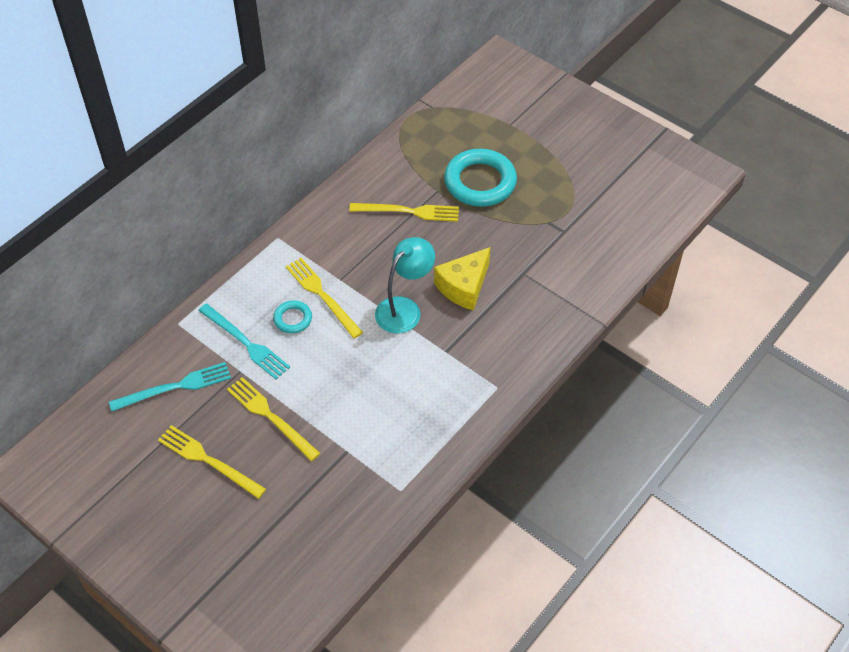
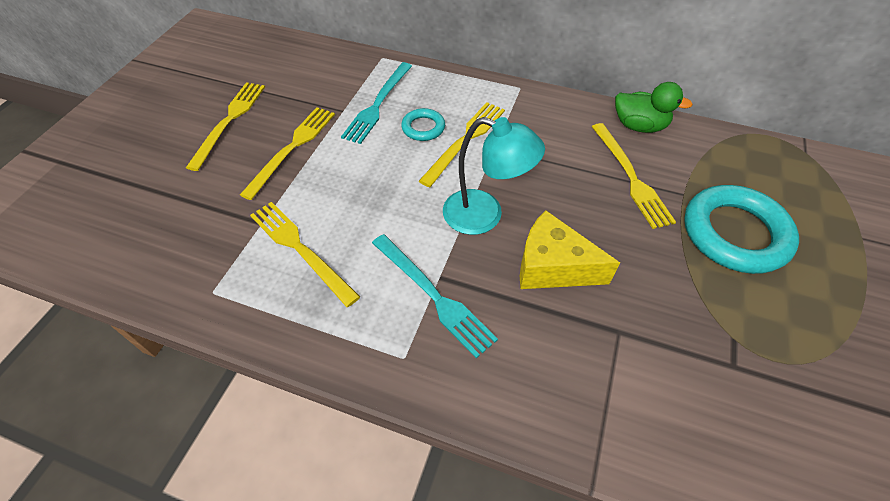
camera: 70 degrees right, 0 degrees up
turquoise fork [109,362,231,411] -> turquoise fork moved to [372,234,498,358]
none -> yellow fork [250,202,360,307]
none -> green duck [615,82,693,133]

